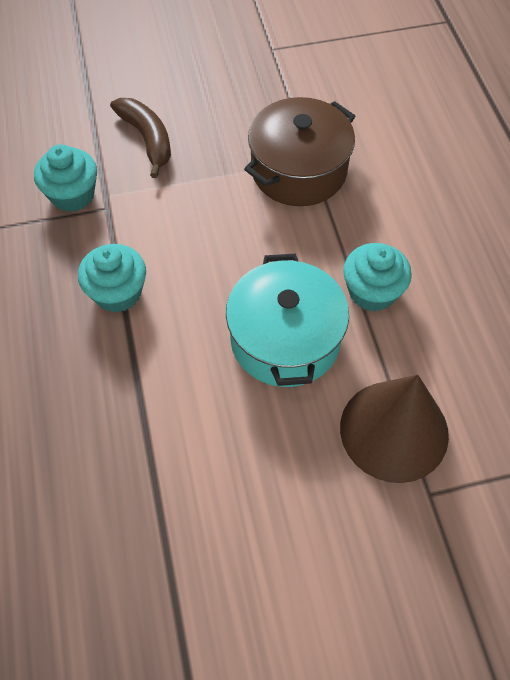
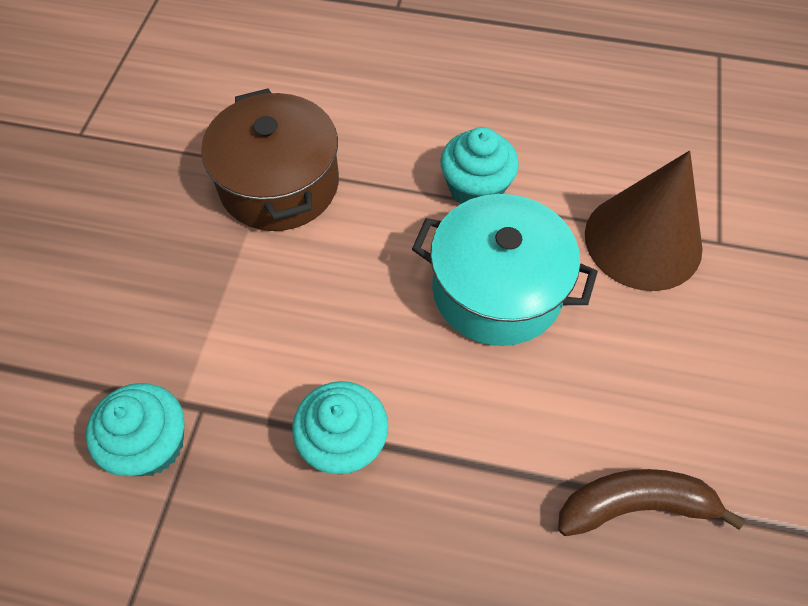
camera: 65 degrees left, 0 degrees up
brown banana [110,98,171,178] -> brown banana moved to [558,469,745,536]

